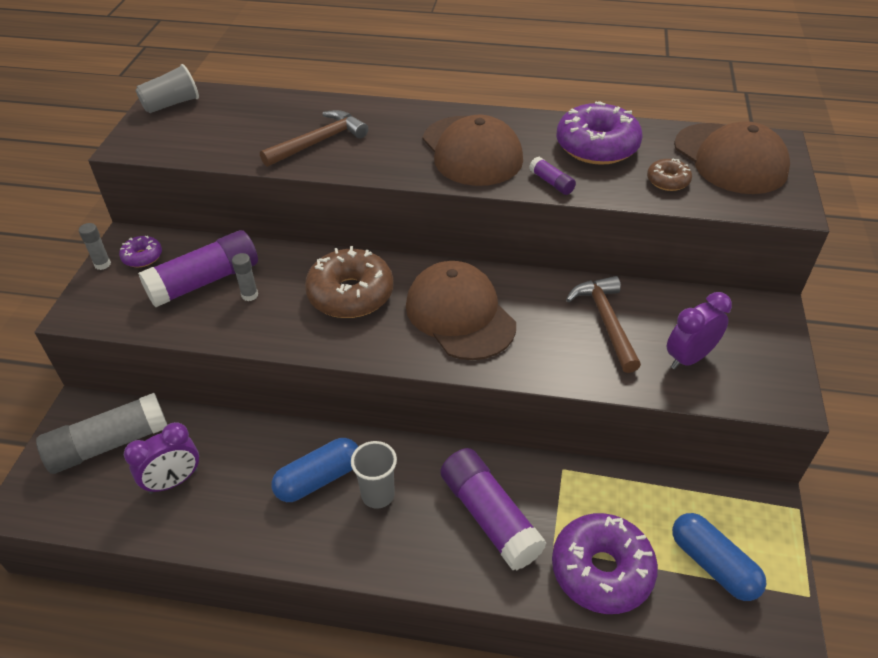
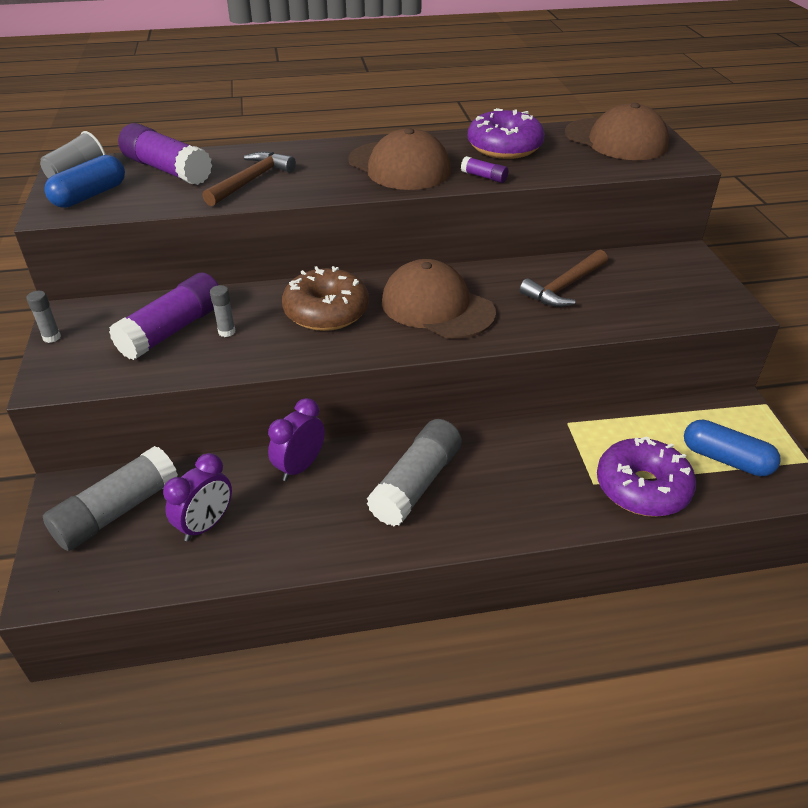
camera: 20 degrees left, 5 degrees down
purple donut [119,236,162,267] -> none
blue capsule [271,438,358,502] -> blue capsule moved to [44,155,125,208]
grey cup [351,441,397,509] -> grey glue stick [367,419,462,526]
purple glue stick [440,448,546,570] -> purple glue stick moved to [118,123,212,185]
brown hammer [566,276,641,373] -> brown hammer turned 105 degrees counterclockwise [520,250,608,307]
brown donut [647,158,692,191] -> none
purple clock [667,292,732,369] -> purple clock moved to [268,398,325,481]

